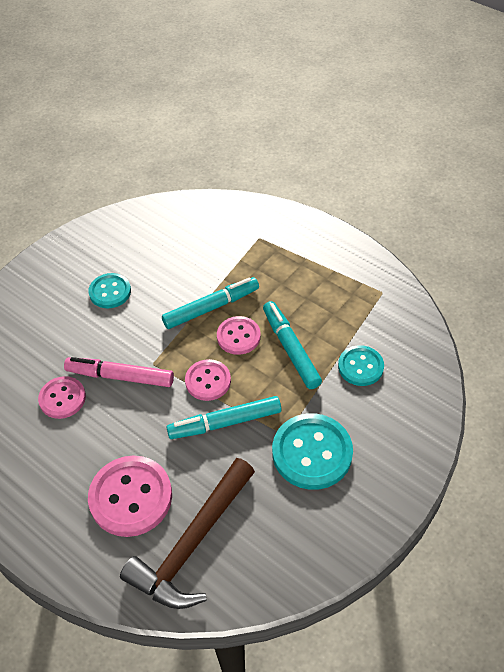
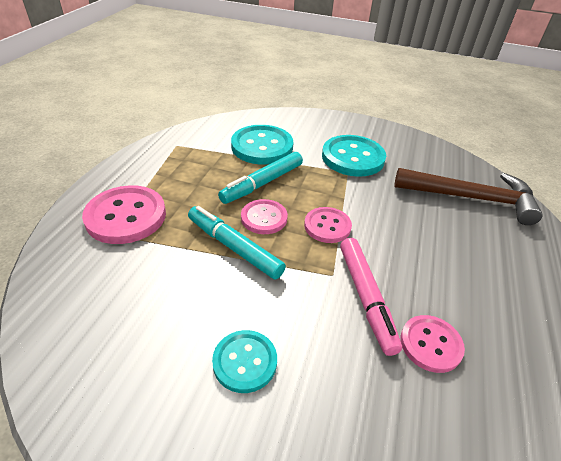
camera: 115 degrees left, 10 degrees down
pink button [88,456,172,537] -> pink button moved to [82,185,166,244]
turquoise marker [166,396,282,439] -> none
turquoise button [338,345,384,386] -> turquoise button [231,125,294,165], size x1.64

